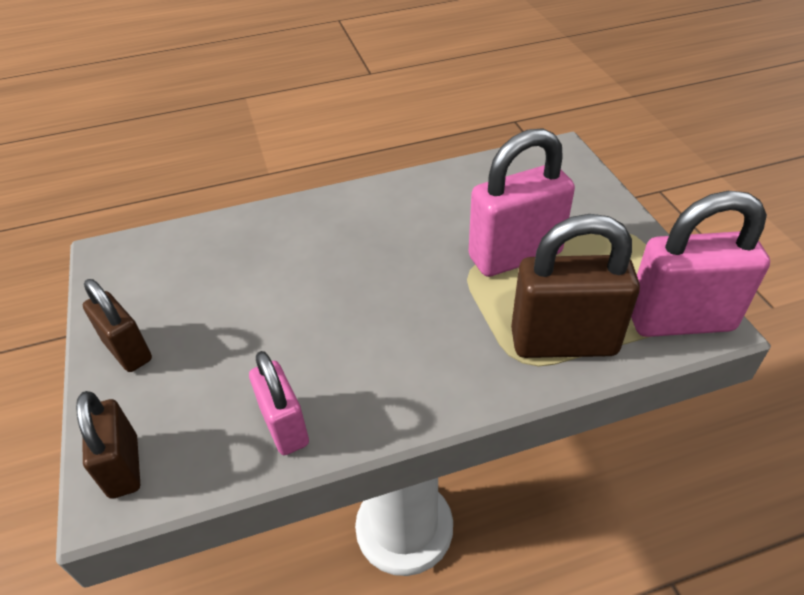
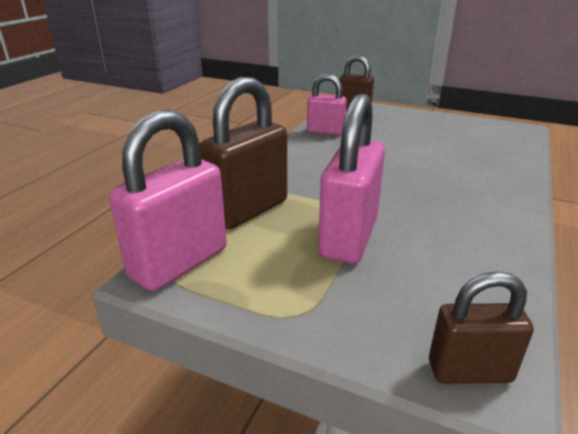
camera: 130 degrees right, 15 degrees down
brown padlock [83,279,152,372] -> brown padlock moved to [429,272,534,384]

